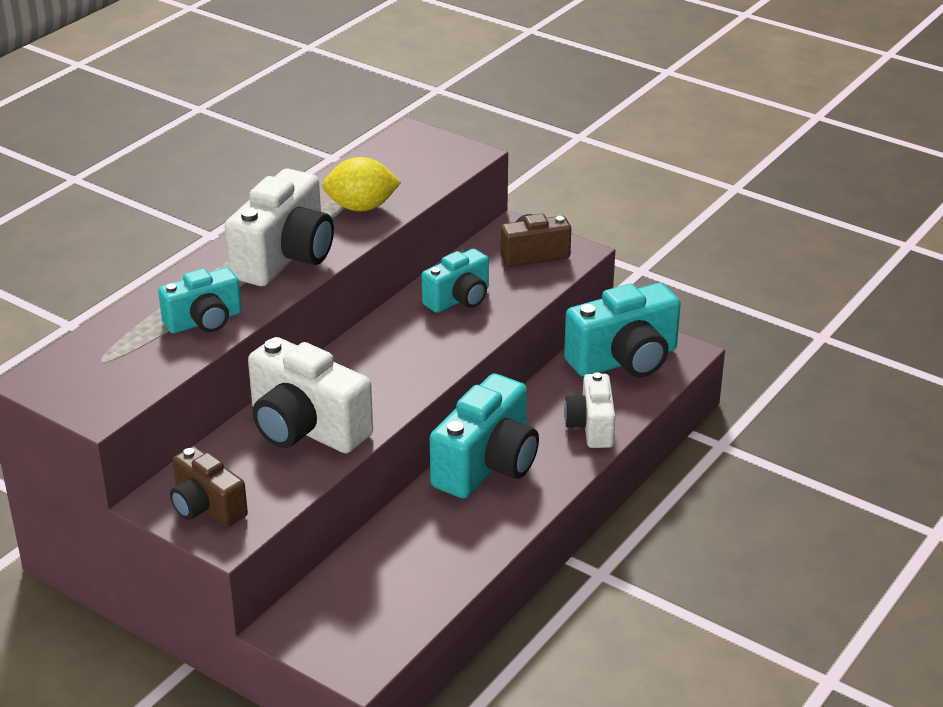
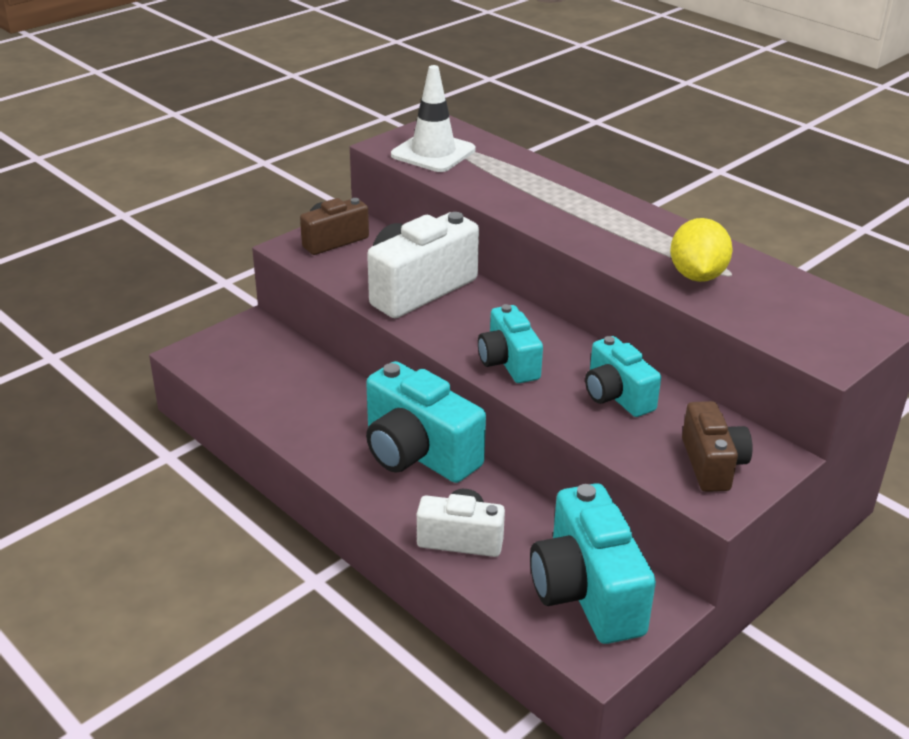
camera: 100 degrees right, 0 degrees up
turquoise camera [158,267,242,333] -> turquoise camera moved to [478,304,543,383]
white camera [225,168,334,286] -> none
none -> white traffic cone [391,65,476,172]

